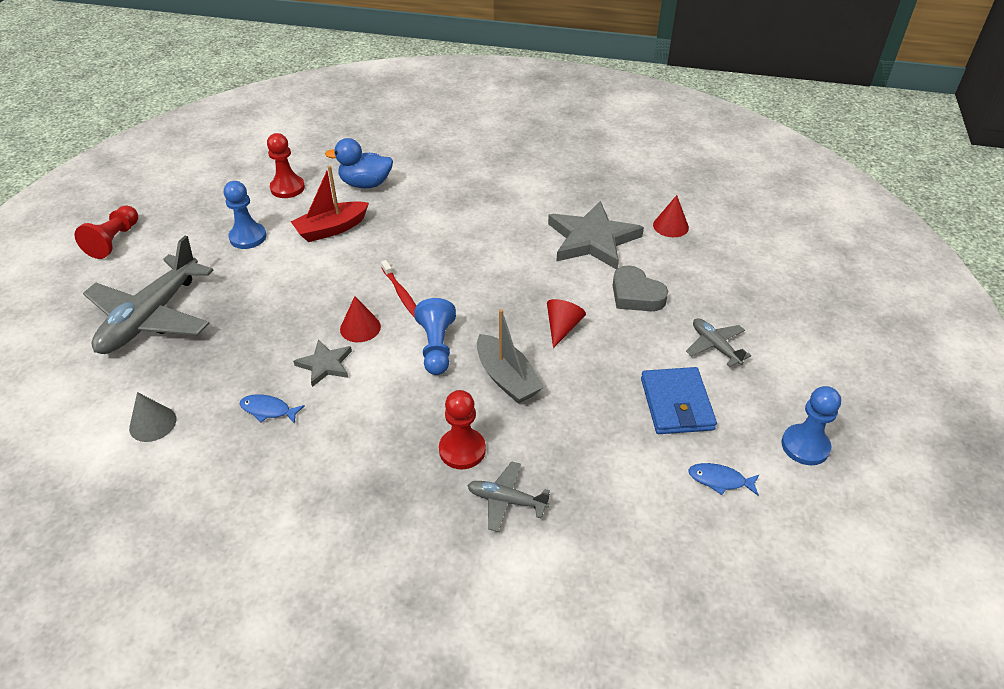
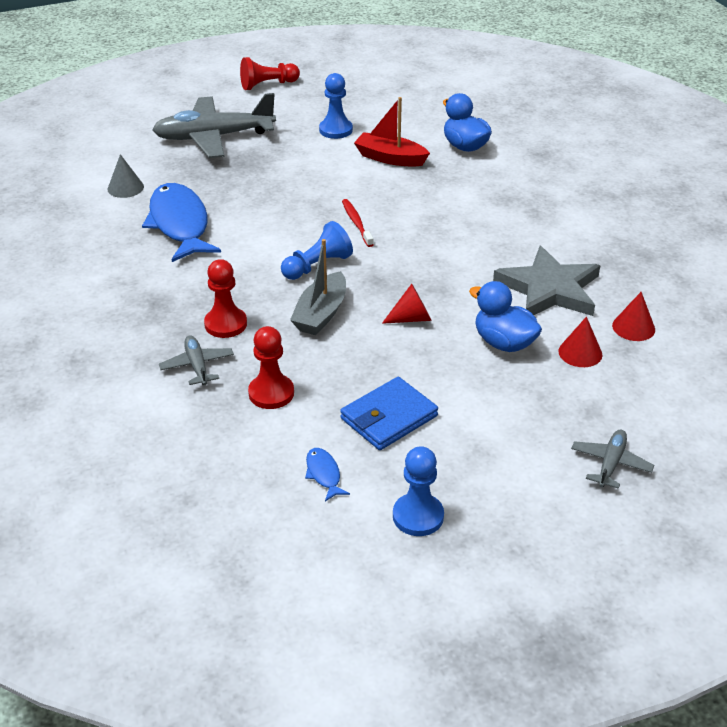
camera: 55 degrees right, 5 degrees down
blue fish [240,394,305,424] -> blue fish [142,183,221,262], size x2.41
red pawn [267,133,305,198] -> red pawn moved to [248,326,294,409]
grey star [293,340,352,387] -> none
red cone [340,296,381,342] -> red cone moved to [558,317,602,367]
red toothbrush [381,260,416,318] -> red toothbrush turned 135 degrees clockwise [342,199,374,247]
grey heart [613,265,668,311] -> blue duck [469,281,542,352]
grey plane [686,318,751,367] -> grey plane moved to [571,430,654,489]

